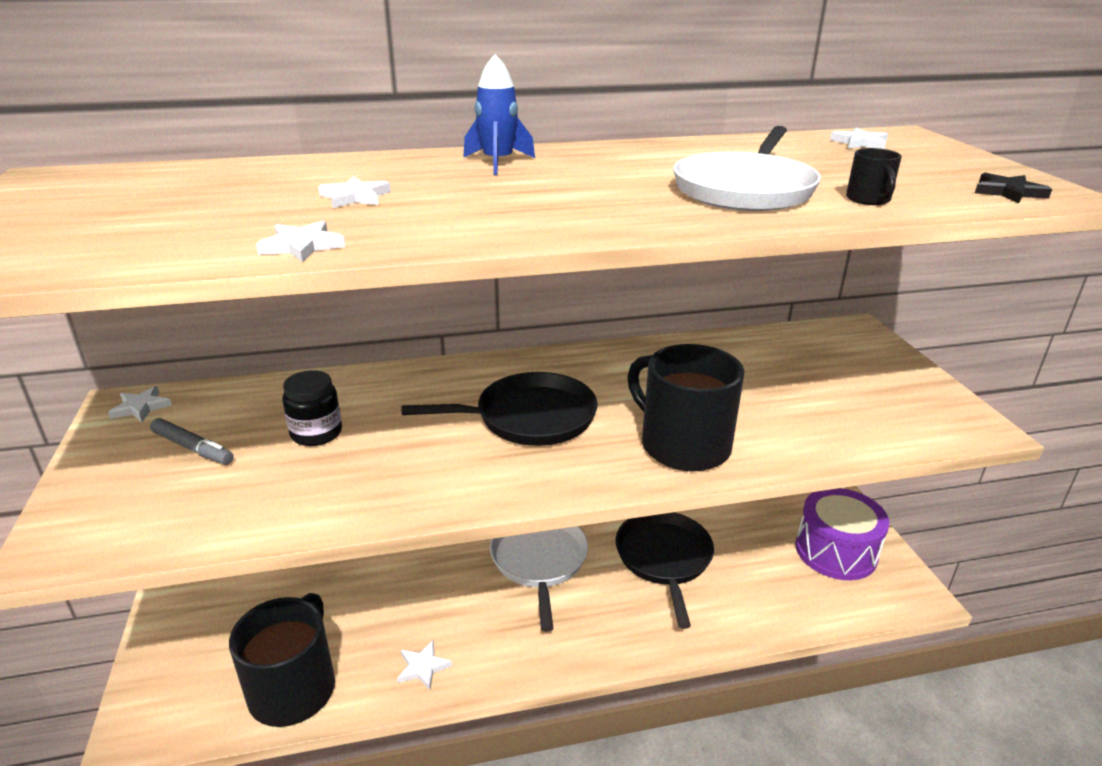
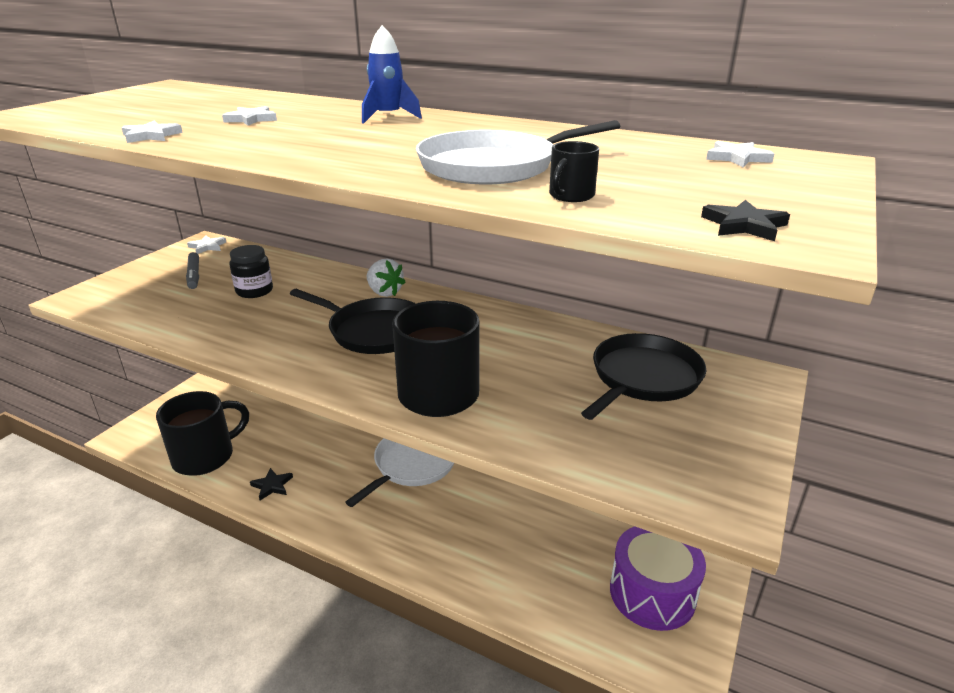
camera: 40 degrees right, 0 degrees up
white star [397,640,452,690] -> black star [250,468,293,500]
black pan [616,512,714,629] -> black pan moved to [581,333,706,420]
none -> white strawberry [367,259,406,297]

